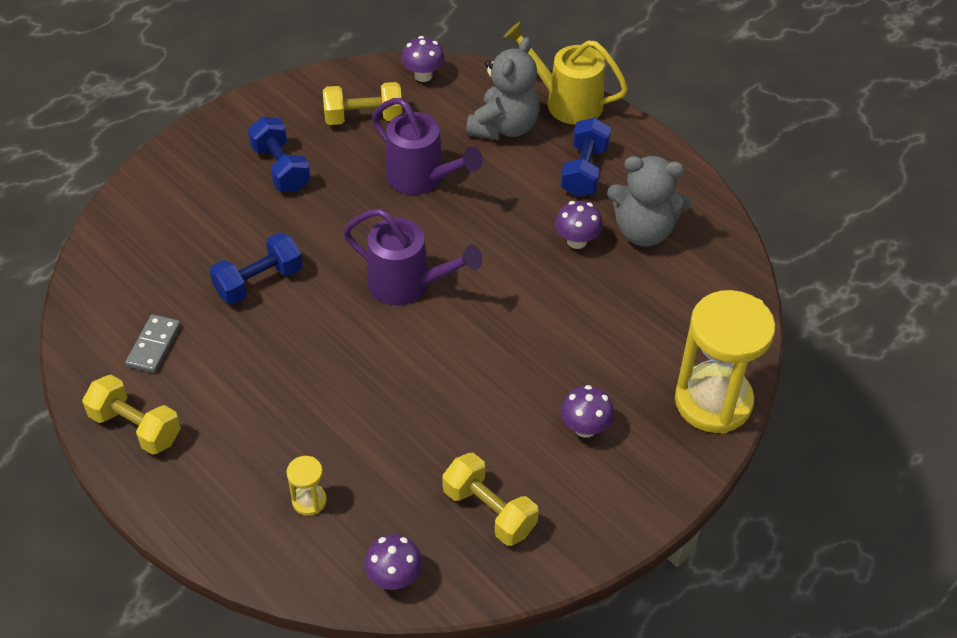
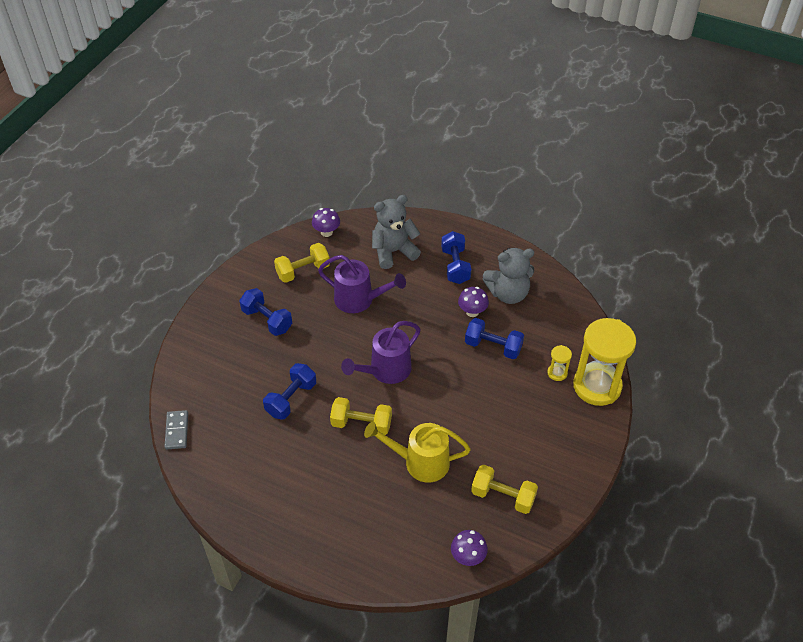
camera: 20 degrees left, 0 degrees up
yellow dumbbell [82,375,181,455] -> yellow dumbbell moved to [330,397,392,435]
grey domino [125,314,181,373] -> grey domino moved to [165,410,188,449]
yellow hourglass [287,456,327,516] -> yellow hourglass moved to [547,345,572,381]
purple watering can [343,208,482,305] -> purple watering can turned 135 degrees clockwise [341,321,421,384]
grey teddy bear [466,37,540,140] -> grey teddy bear turned 120 degrees counterclockwise [372,195,421,269]
yellow watering can [504,22,628,125] -> yellow watering can moved to [364,422,471,482]
purple mushroom [561,385,614,438] -> none
none -> blue dumbbell [465,318,524,359]

